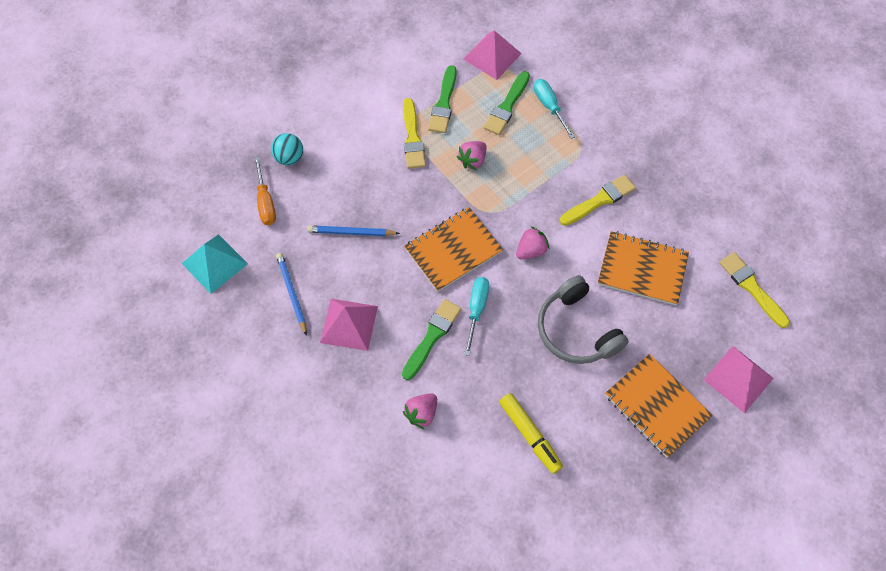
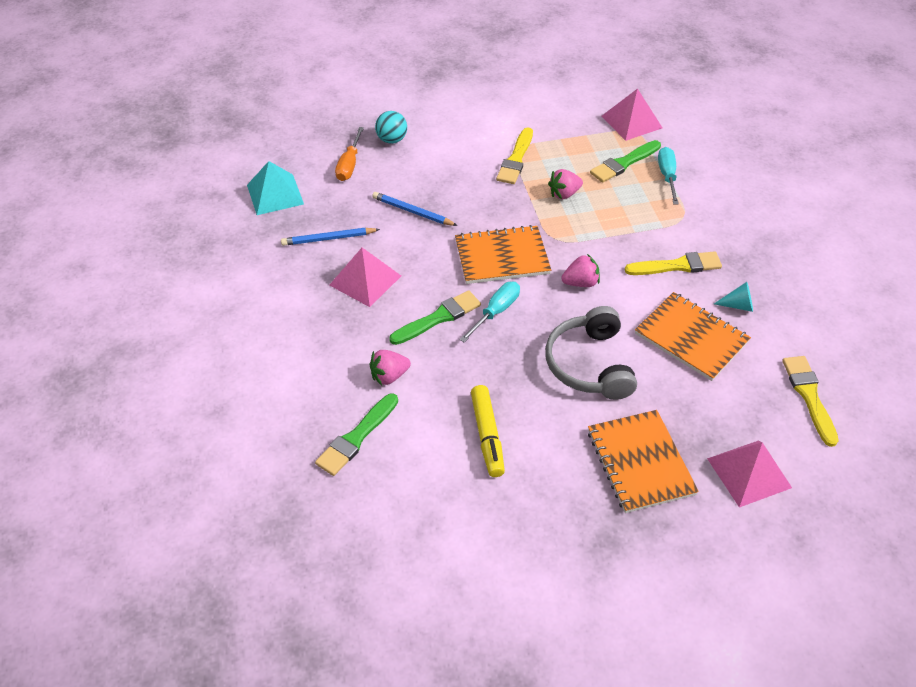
camera: 25 degrees right, 15 degrees down
blue pencil [276,253,307,336] -> blue pencil turned 105 degrees counterclockwise [281,228,380,246]
green brush [428,65,457,133] -> green brush moved to [315,393,398,476]
none -> turquoise cone [714,282,753,312]

